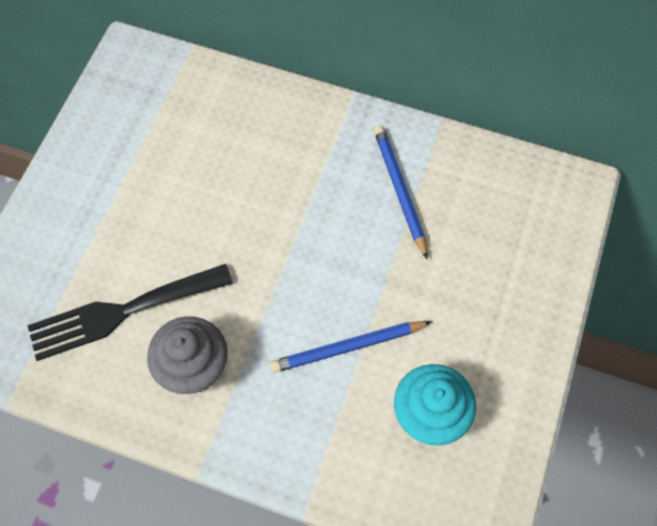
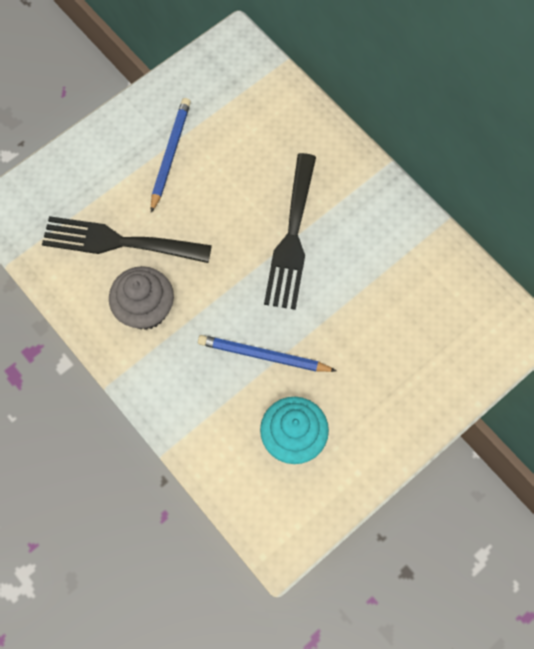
camera: 30 degrees right, 5 degrees up
blue pencil [374,125,427,259] -> blue pencil moved to [151,98,191,213]
none -> black fork [264,153,316,310]

